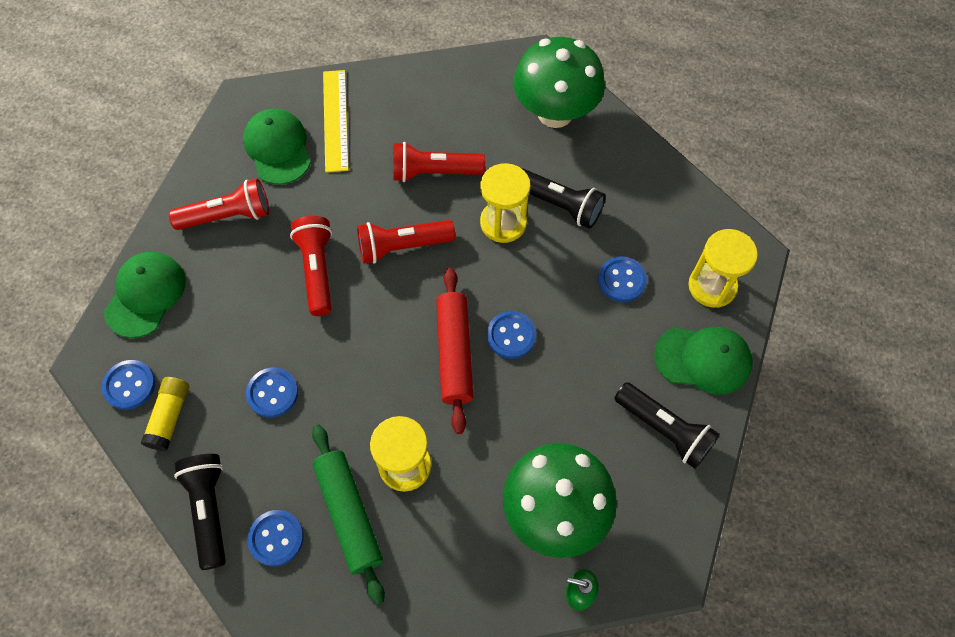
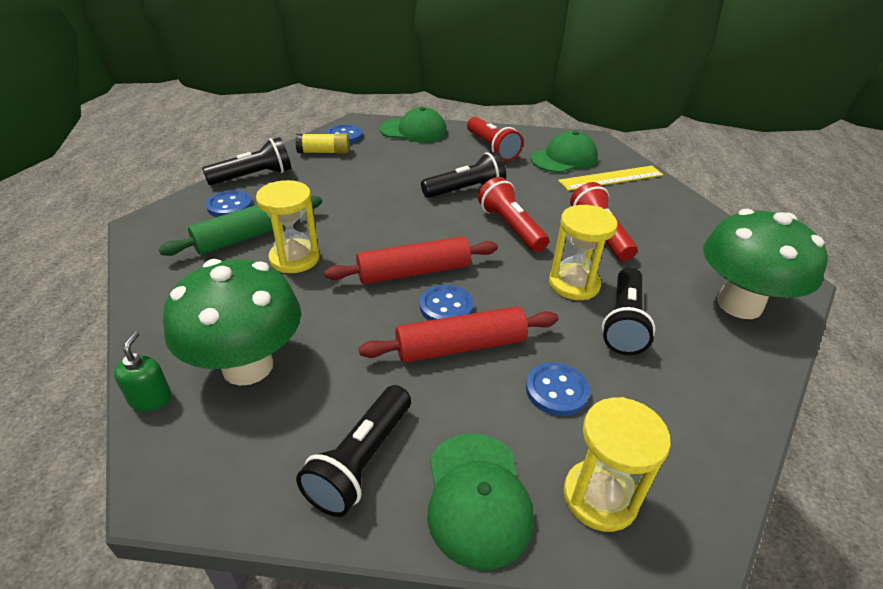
camera: 75 degrees right, 25 degrees down
blue button [246,367,298,418] -> none
red flashlight [290,216,332,316] -> black flashlight [421,151,506,198]
none -> red rolling pin [359,306,558,363]

